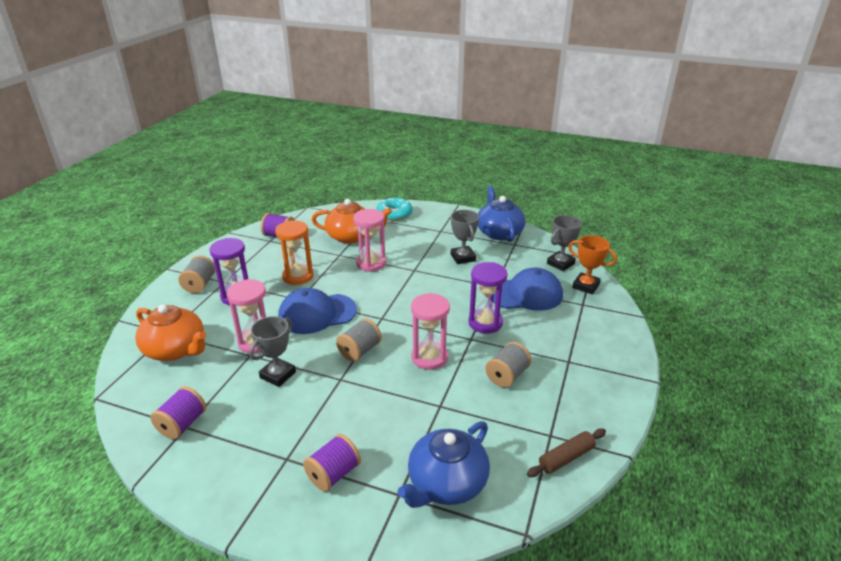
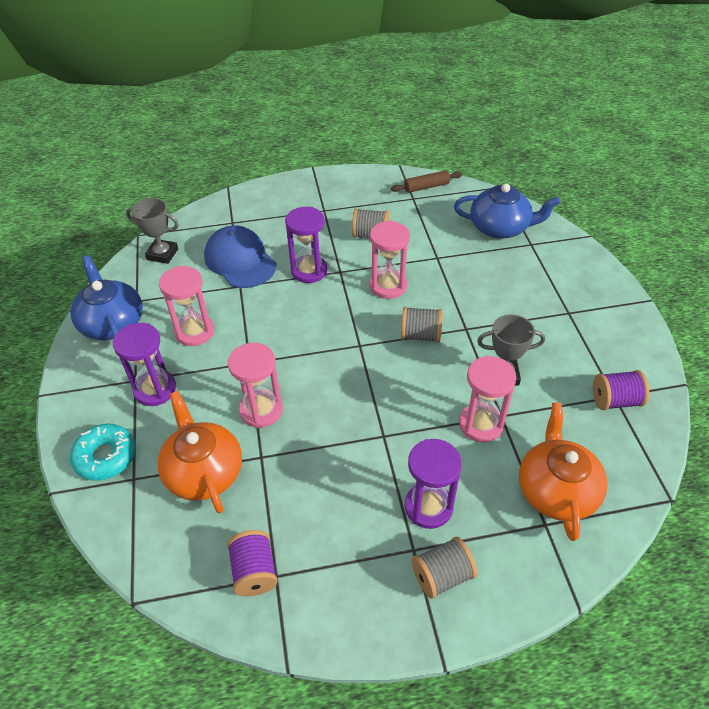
camera: 120 degrees left, 15 degrees up
orange hourglass [275,220,314,285] -> none
blue cap [278,288,357,334] -> none
purple spool [303,434,361,492] -> none
grey trophy [451,210,479,264] -> pink hourglass [159,266,214,346]
blue teapot [478,186,525,242] -> blue teapot turned 105 degrees clockwise [70,255,143,340]
brown rolling pin [527,428,606,477] -> brown rolling pin turned 45 degrees counterclockwise [391,170,463,193]
orange trophy [568,235,617,294] -> none
none -> purple hourglass [113,323,176,406]

